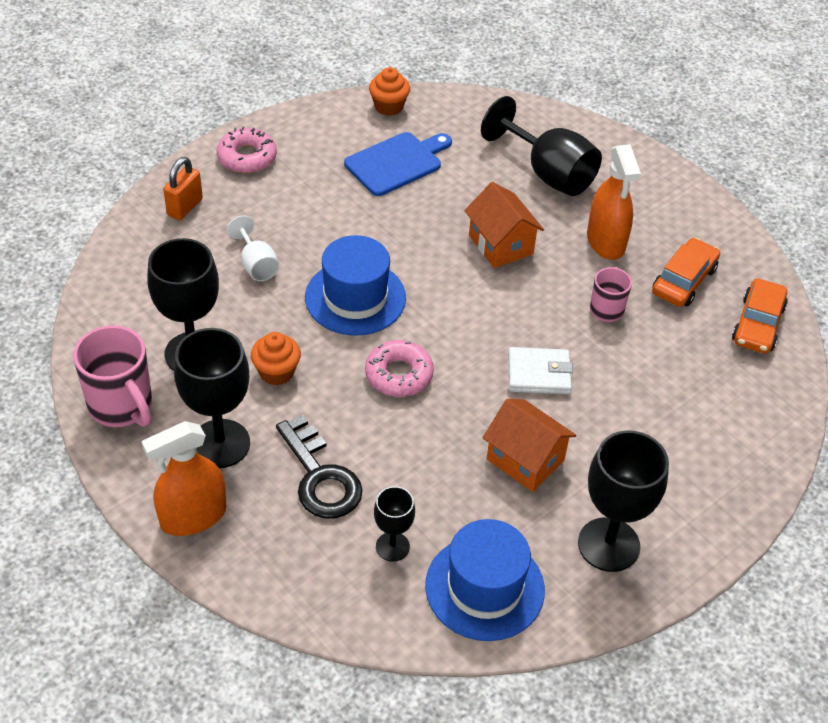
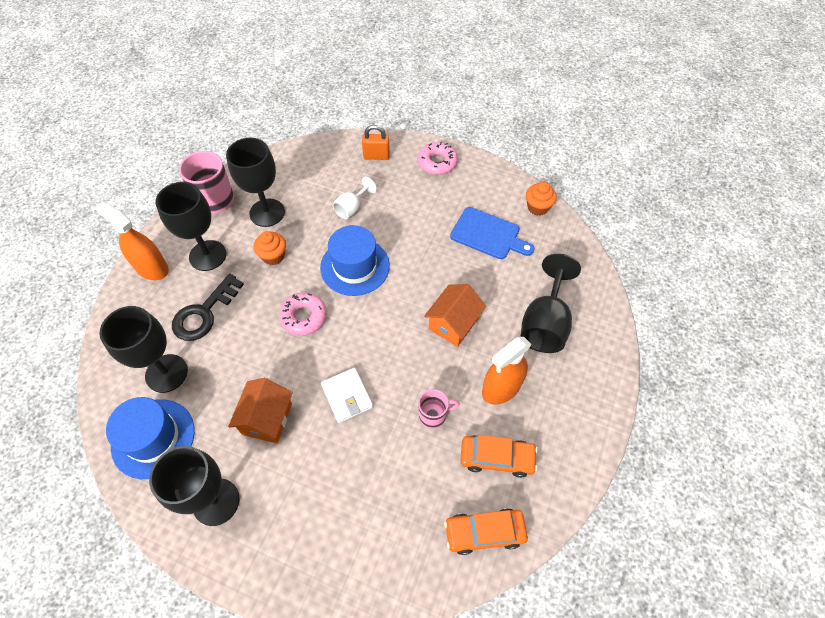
camera: 65 degrees right, 10 degrees up
black goblet [374,486,415,562] -> black goblet [100,306,188,393], size x1.84

